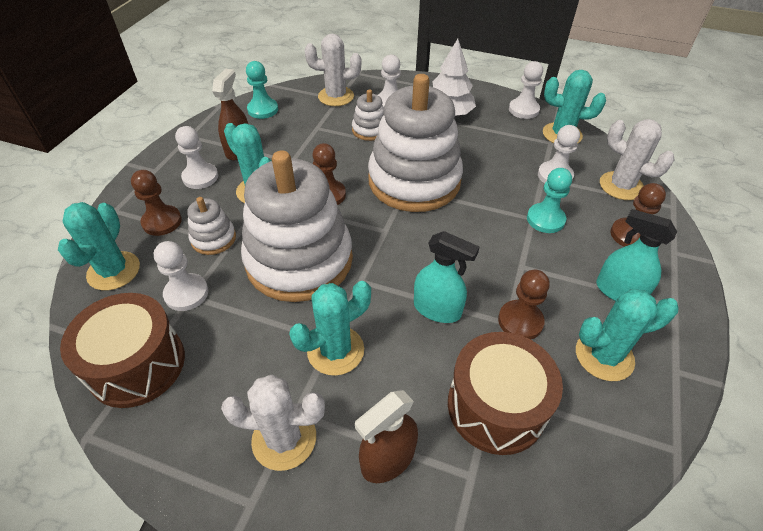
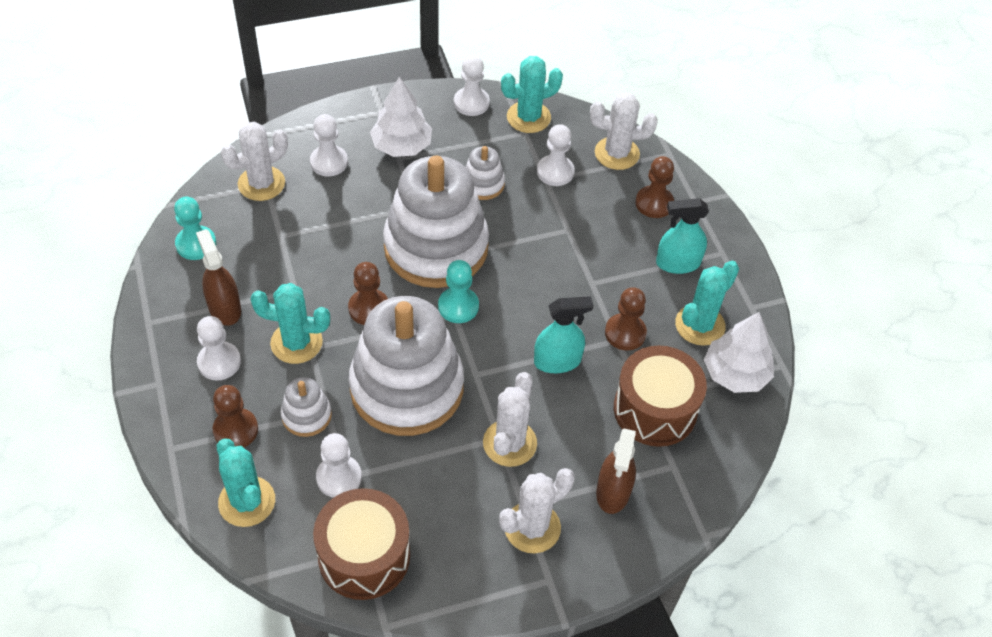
camera: 40 degrees left, 5 degrees up
turquoise cactus [289,281,371,376] -> white cactus [483,372,537,467]
white stacking toy [352,89,384,141] -> white stacking toy moved to [465,146,505,200]
turquoise pawn [527,168,572,233] -> turquoise pawn moved to [438,260,479,323]
none -> white tree [704,312,774,393]

